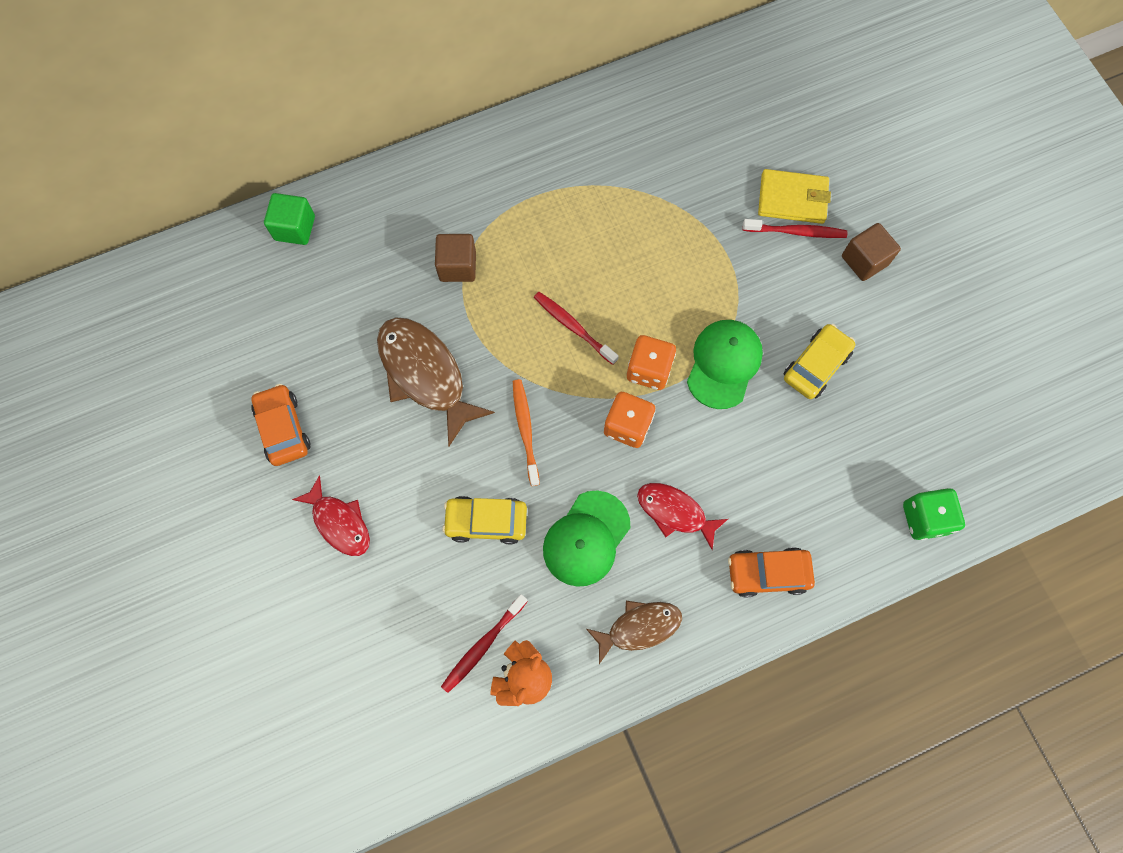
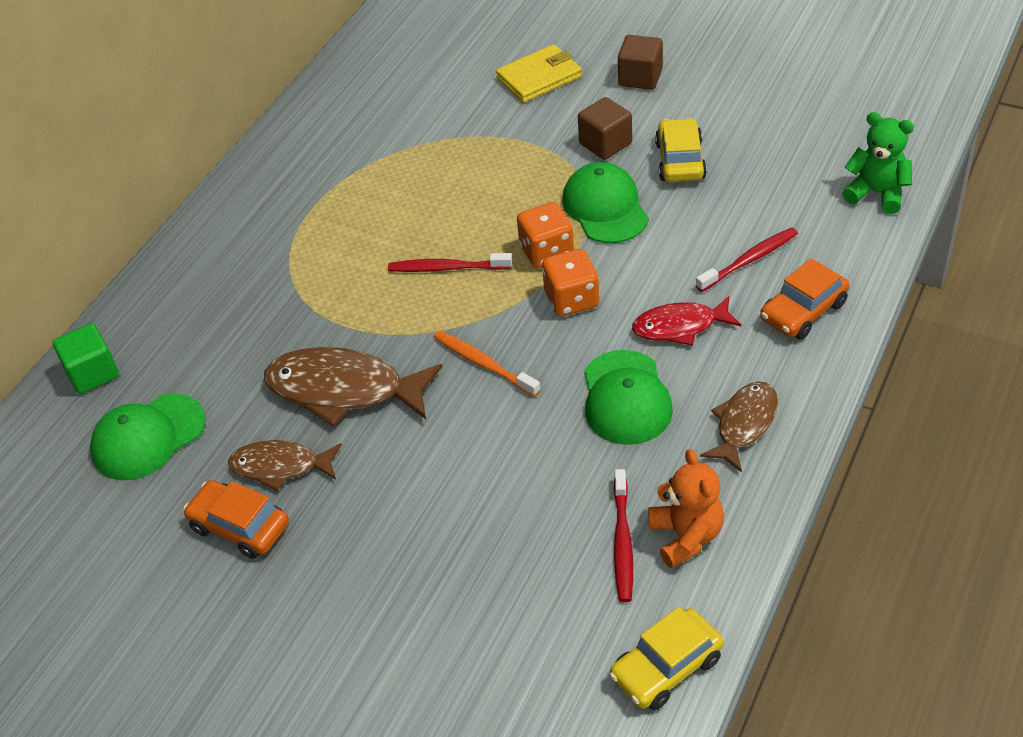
camera: 35 degrees left, 25 degrees down
red fish [292,475,370,556] -> none
brown cube [435,234,476,282] -> brown cube moved to [578,97,632,160]
yellow car [442,496,527,544] -> yellow car moved to [609,607,724,710]
red toothbrush [743,219,847,238] -> red toothbrush moved to [696,228,798,292]
green dice [903,488,965,540] -> green teddy bear [842,112,914,214]
none -> green cap [90,393,206,480]
none -> brown fish [228,440,342,491]

